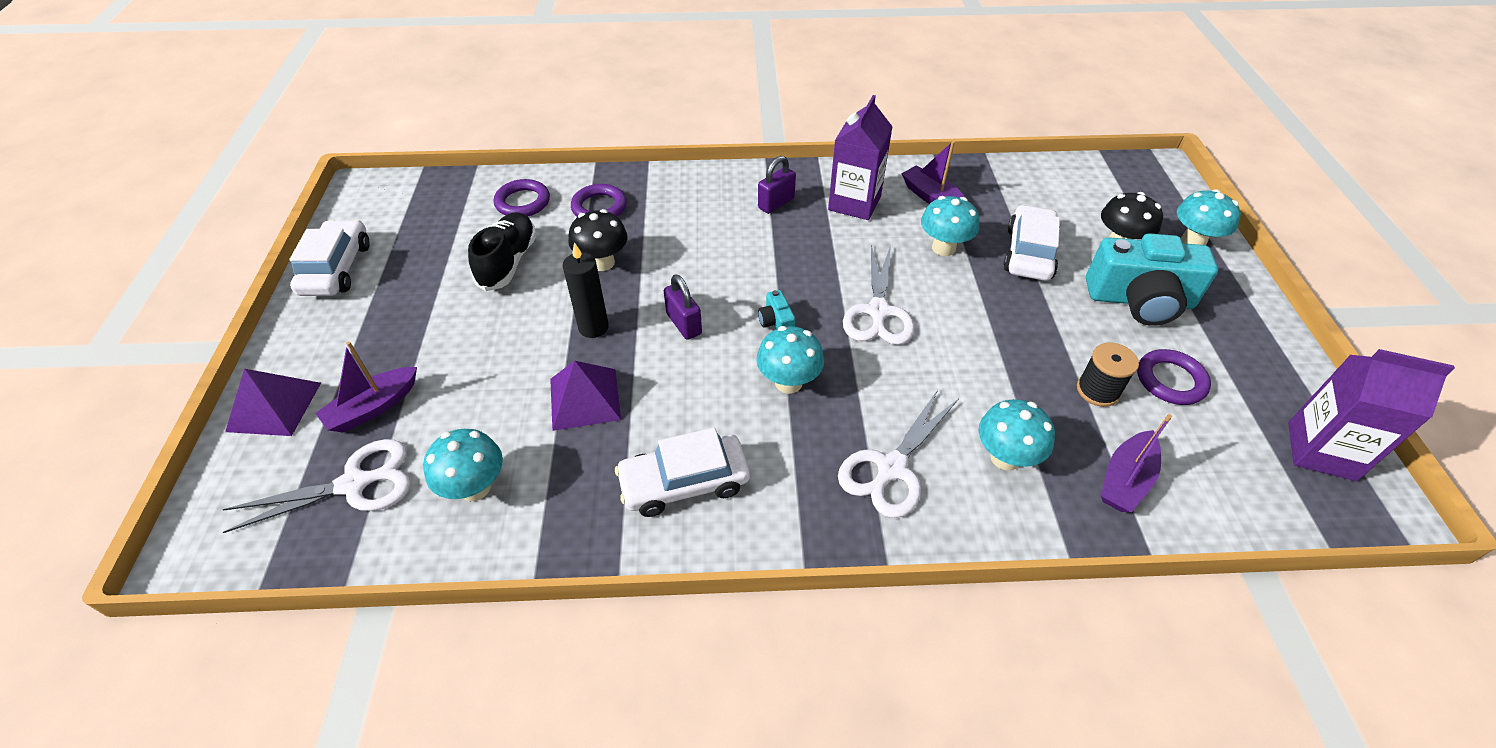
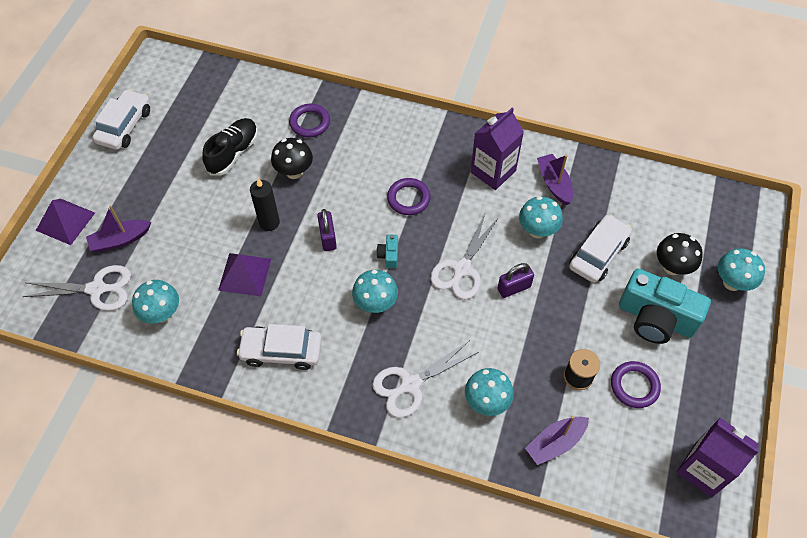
camera: 20 degrees right, 10 degrees up
purple ring [494,179,550,217] -> purple ring moved to [387,178,431,215]
purple padlock [758,156,796,214] -> purple padlock moved to [498,263,534,298]

